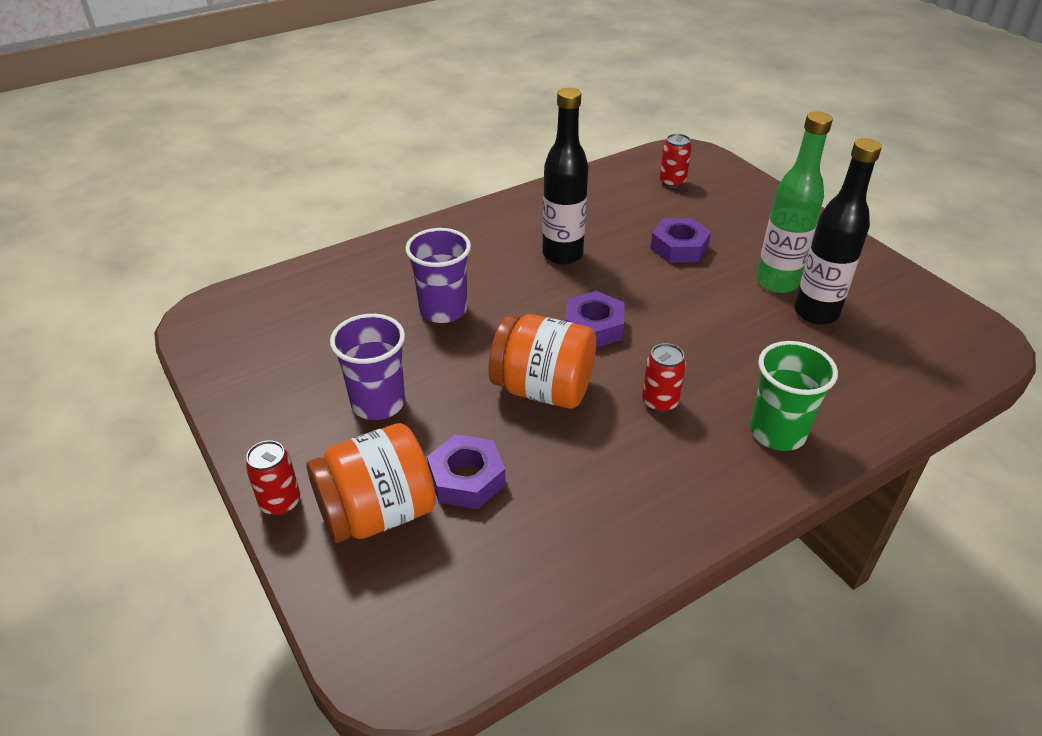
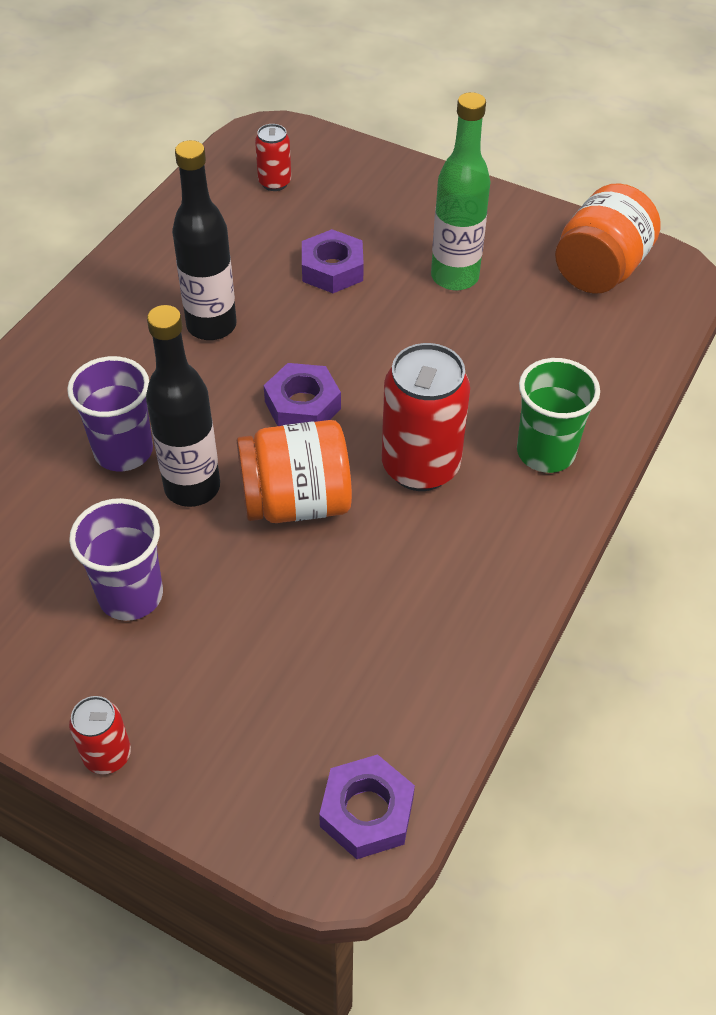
camera: 30 degrees left, 10 degrees up
orange jar [306,423,436,543] -> orange jar moved to [555,183,661,294]
purple nut [427,434,506,509] -> purple nut moved to [319,754,415,859]
red can [642,343,686,413] -> red can [382,343,470,491], size x1.93
black bottle [794,138,882,325] -> black bottle moved to [146,305,220,507]

